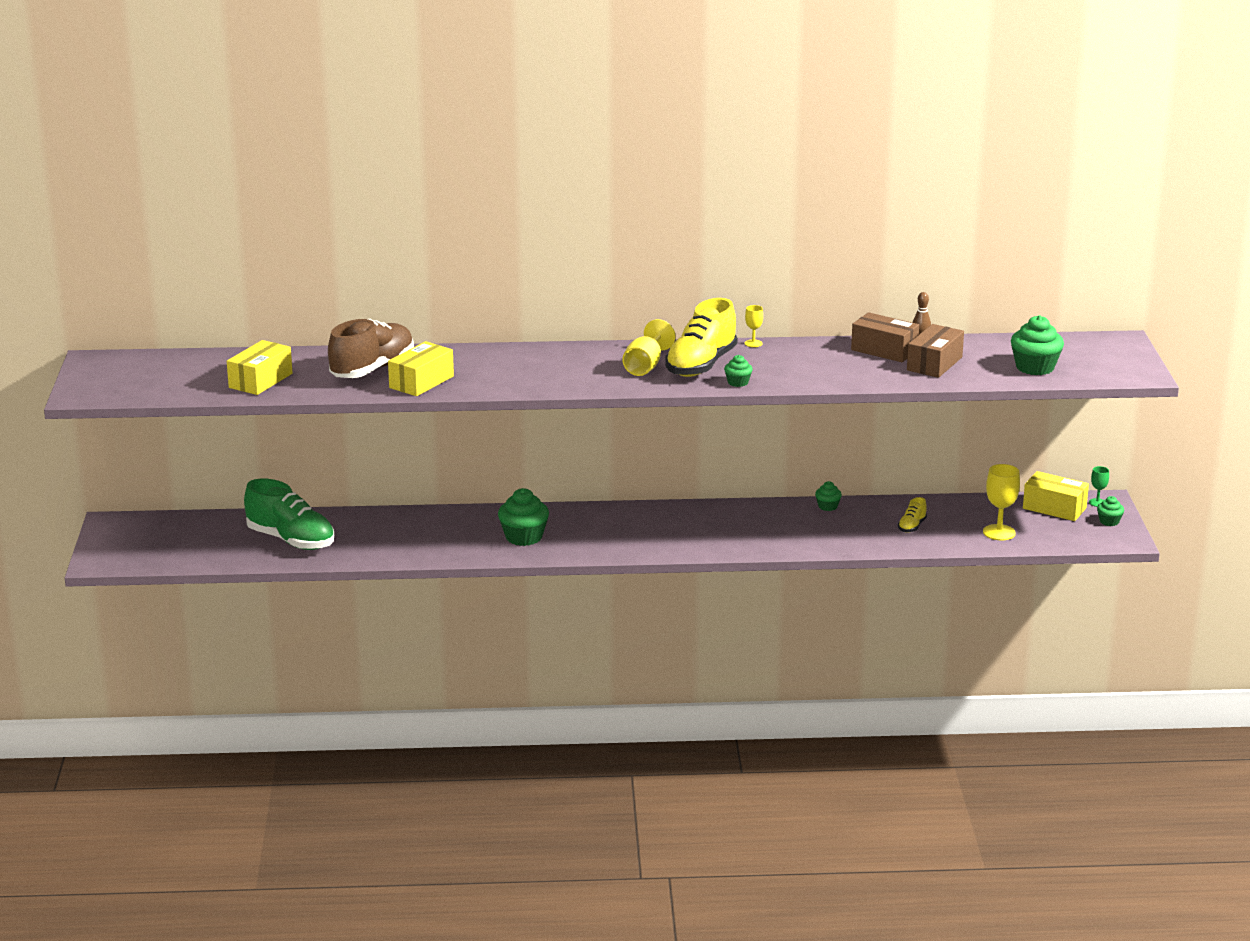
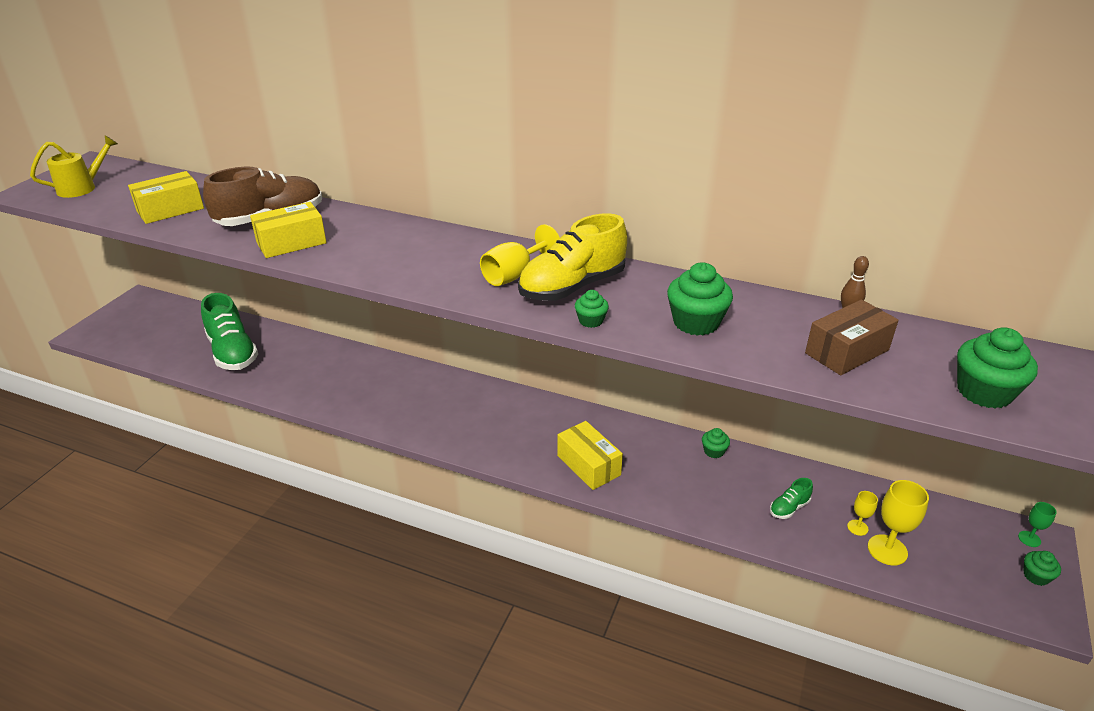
camera: 25 degrees right, 10 degrees up
green cupcake [498,488,549,546] -> green cupcake moved to [667,263,733,336]
yellow goblet [745,305,763,347] -> yellow goblet moved to [847,491,878,536]
brown box [851,312,919,362] -> none
yellow shoe [898,497,927,533] -> green shoe [770,478,813,519]
yellow box [1023,471,1089,521] -> yellow box moved to [557,421,623,490]
none -> yellow watering can [30,135,118,198]

